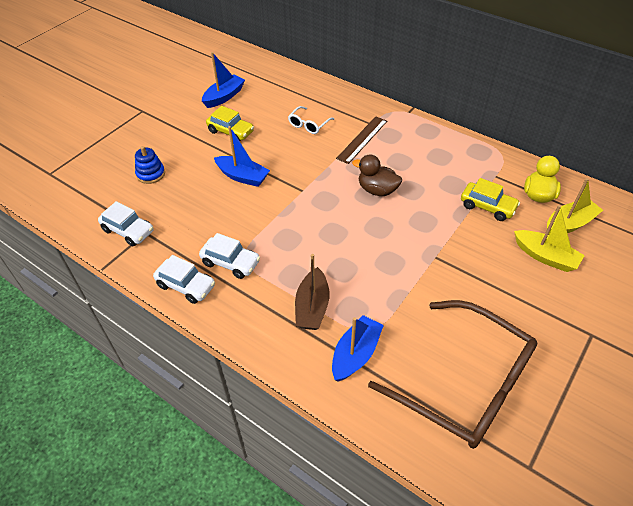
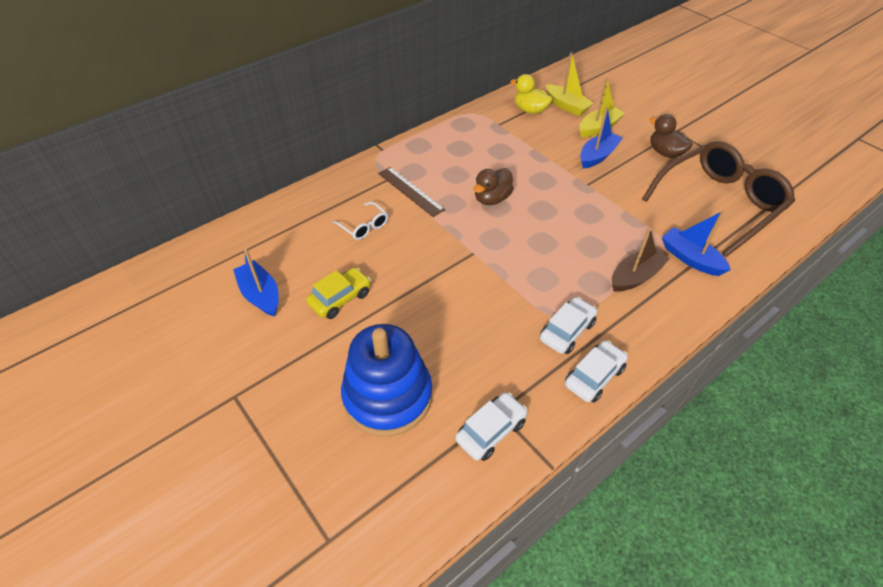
camera: 75 degrees left, 0 degrees up
blue stacking toy [135,146,165,184] -> blue stacking toy [341,324,432,436], size x2.21
blue boat [214,126,270,187] -> blue boat moved to [580,107,622,168]
brown boat [295,254,330,330] -> brown boat turned 60 degrees counterclockwise [612,228,670,292]
yellow car [461,178,520,221] -> none
yellow boat [547,178,603,235] -> yellow boat turned 150 degrees clockwise [546,52,594,116]
none -> brown duck [649,114,693,158]

